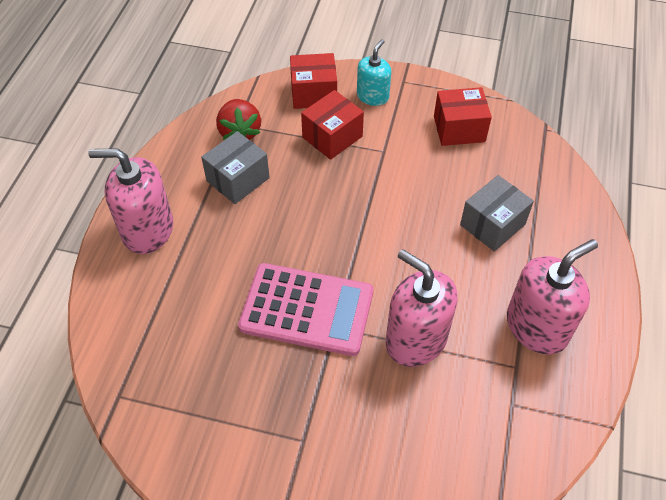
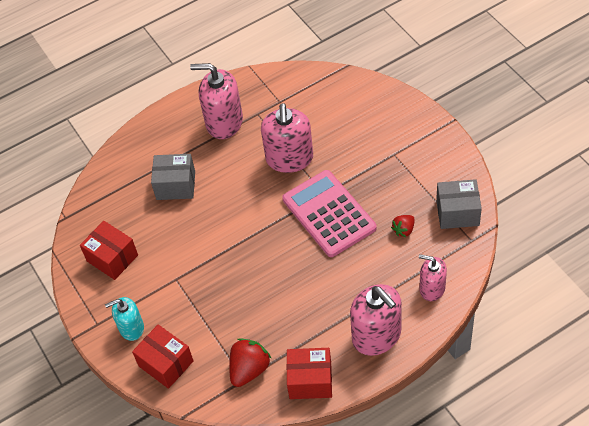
camera: 130 degrees left, 0 degrees up
grey box [201,131,270,204] -> grey box moved to [436,179,482,229]
red box [301,90,364,160] -> red box moved to [286,348,332,399]
none -> red strawberry [391,215,415,237]
none -> pink soap dispenser [419,254,447,301]

